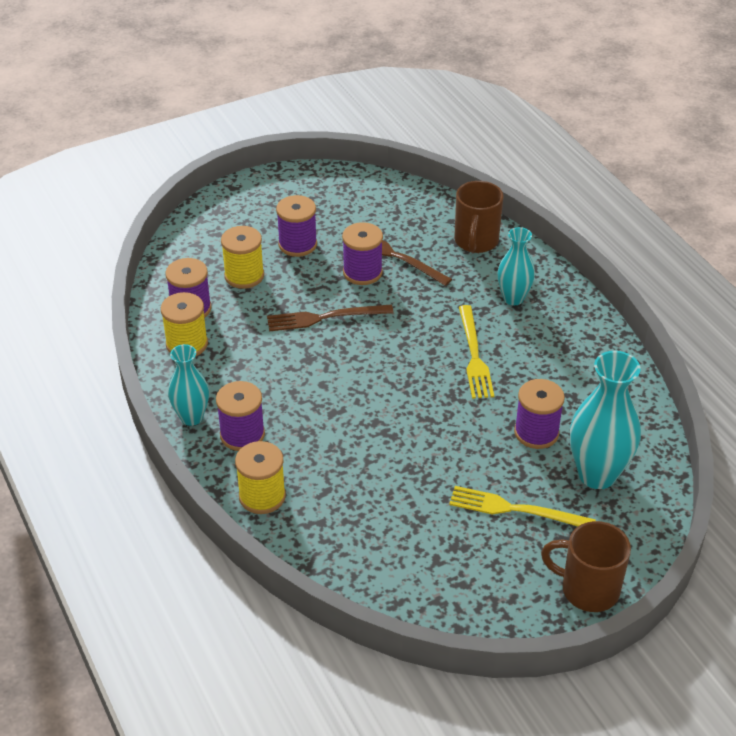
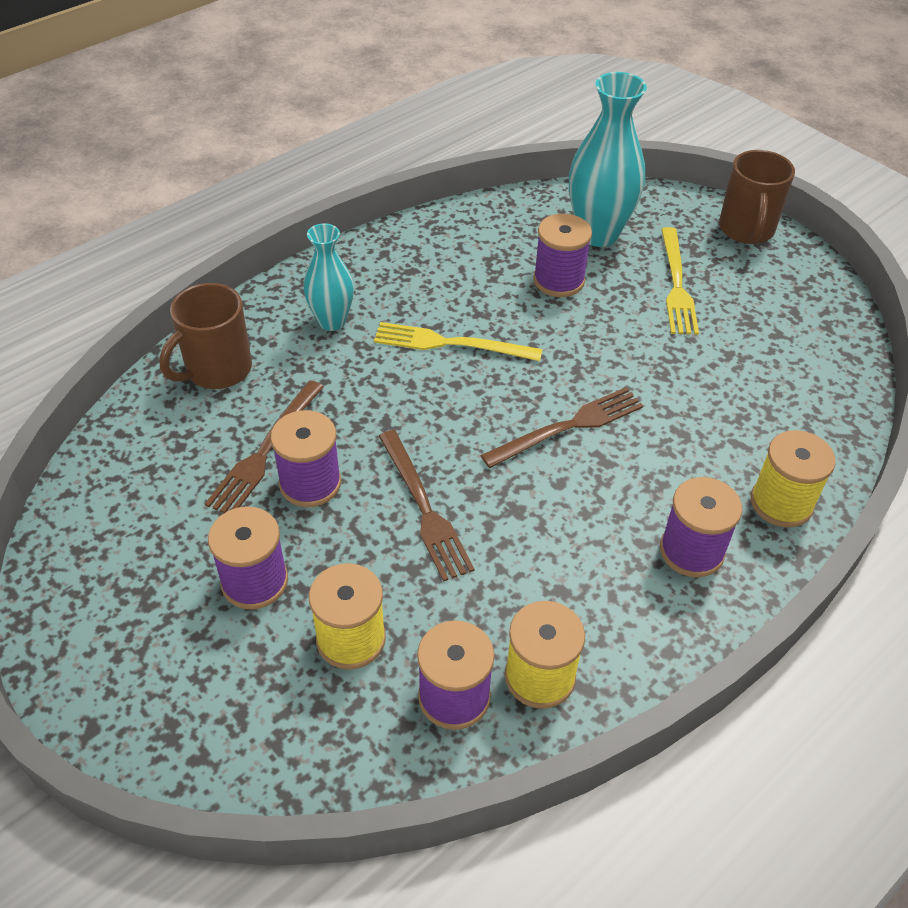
camera: 105 degrees left, 5 degrees up
turquoise vase [168,344,209,426] -> none
brown mug [454,181,503,253] -> brown mug turned 135 degrees clockwise [159,283,252,389]
yellow fork [459,305,494,399] -> yellow fork turned 150 degrees counterclockwise [374,322,542,361]
none -> brown fork [480,387,643,468]

